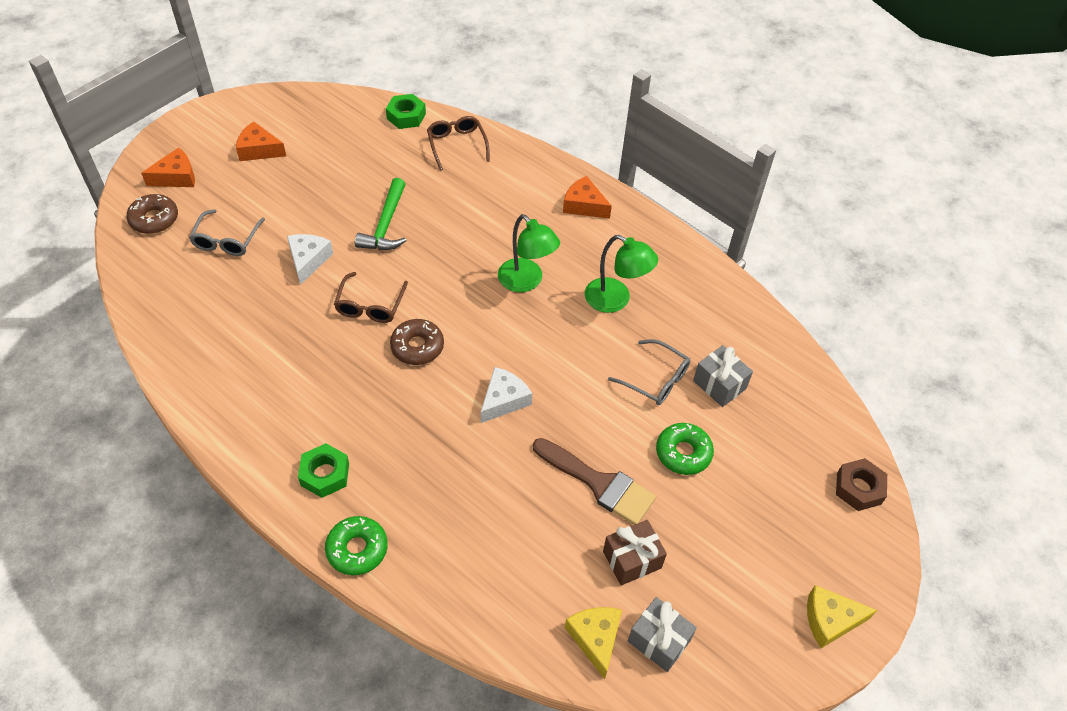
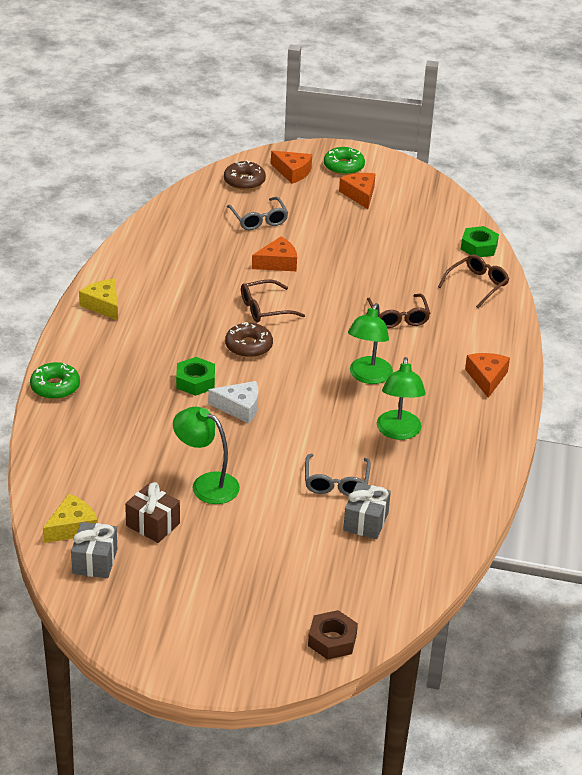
camera: 60 degrees right, 15 degrees down
grey glasses [189,209,265,256] -> grey glasses turned 90 degrees counterclockwise [227,197,288,230]
white cheese [287,234,333,285] -> orange cheese [252,236,297,271]
green nut [298,443,349,498] -> green nut moved to [176,357,215,396]
green hammer [355,178,407,250] -> none
brown brush [533,438,656,525] -> green lamp [173,407,240,504]
green donut [656,423,714,475] -> green donut moved to [324,147,365,175]
yellow cheese [807,585,877,648] -> yellow cheese moved to [79,279,118,321]
none -> brown glasses [367,294,430,328]

